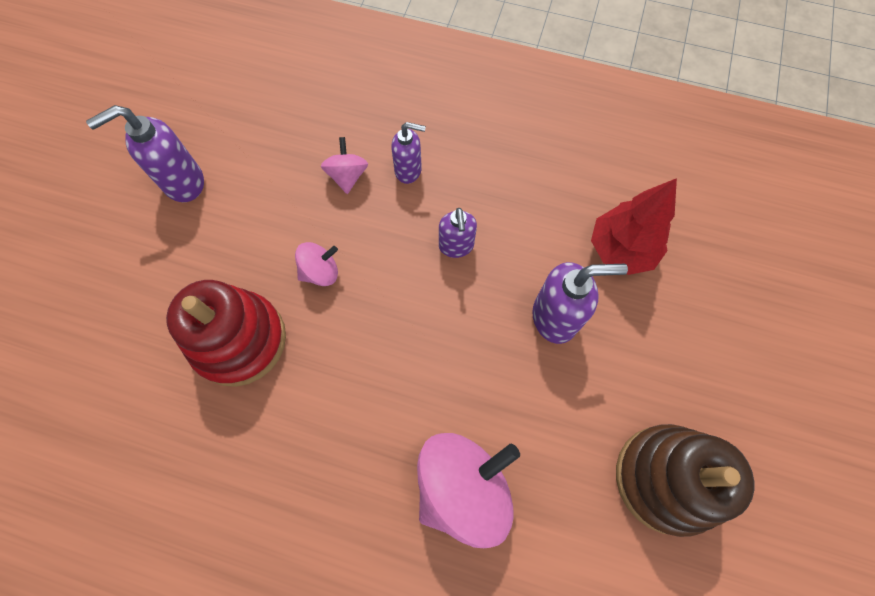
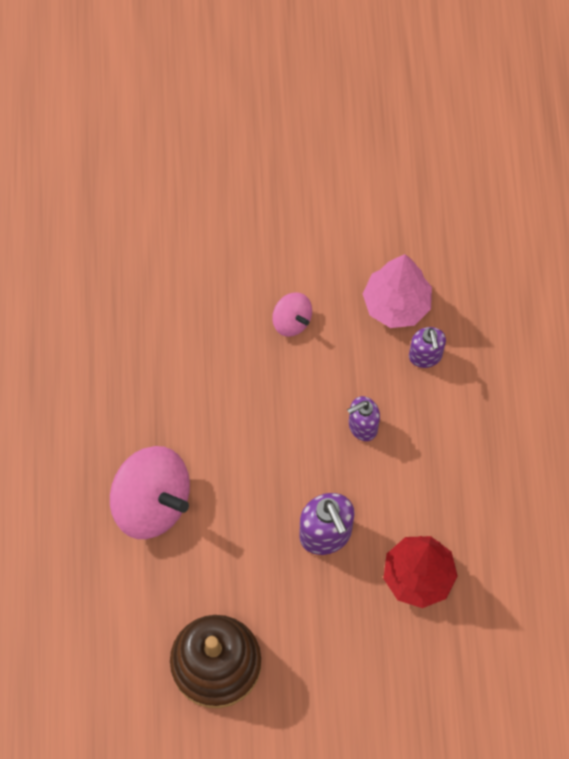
camera: 70 degrees right, 0 degrees up
purple soap dispenser [86,105,204,202] -> none
red stacking toy [166,280,286,387] -> none
pink spinning top [321,137,368,194] -> pink tree [363,254,432,328]

